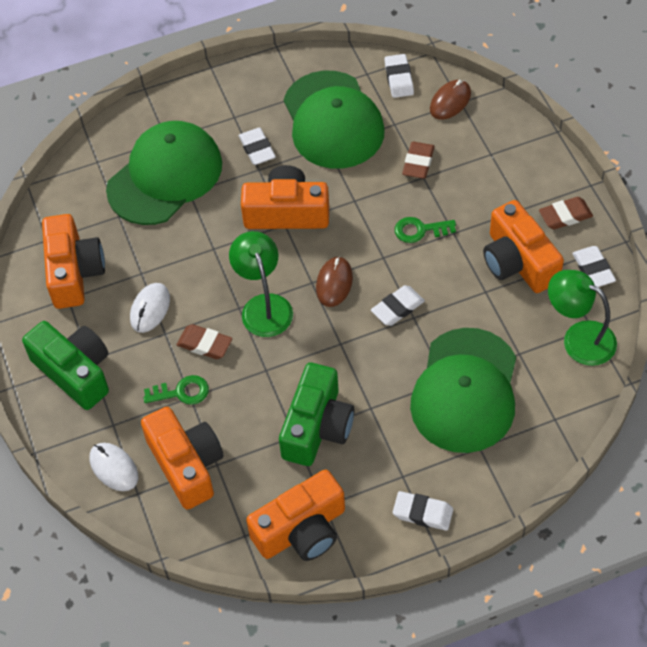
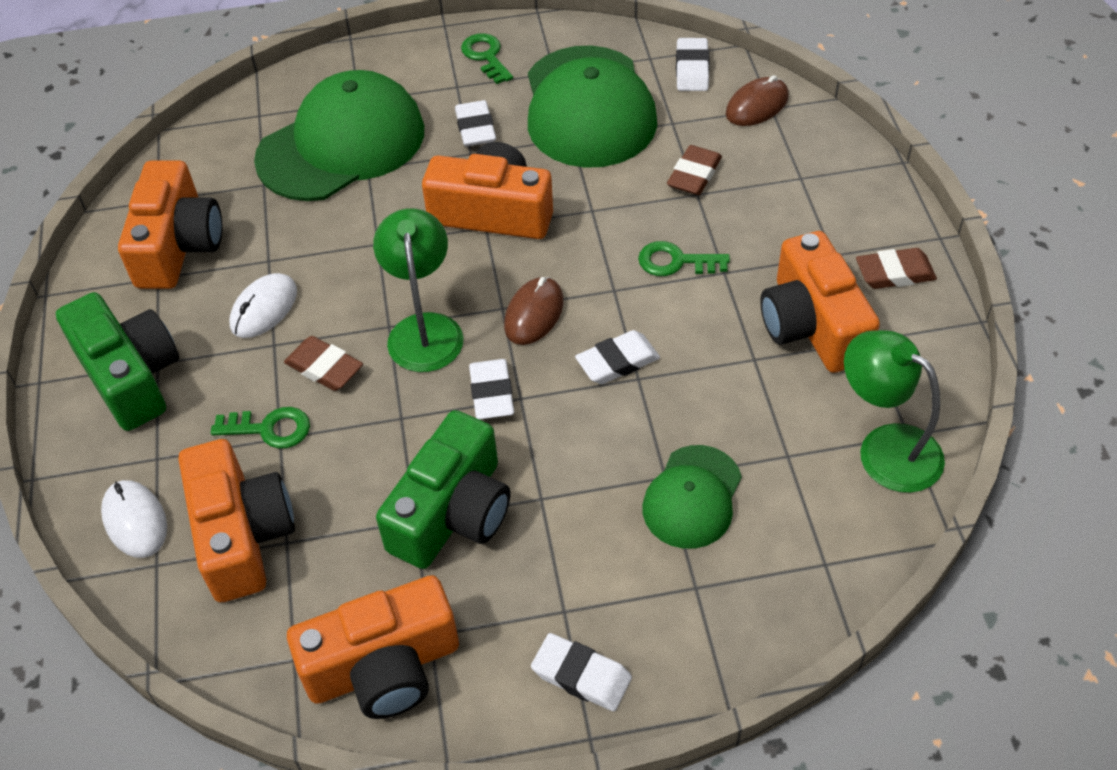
camera: 10 degrees right, 5 degrees down
green cap [410,328,516,453] -> green cap [642,445,742,549], size x0.55
white eraser [572,246,616,287] -> white eraser moved to [469,359,514,420]
none -> green key [461,33,513,84]

